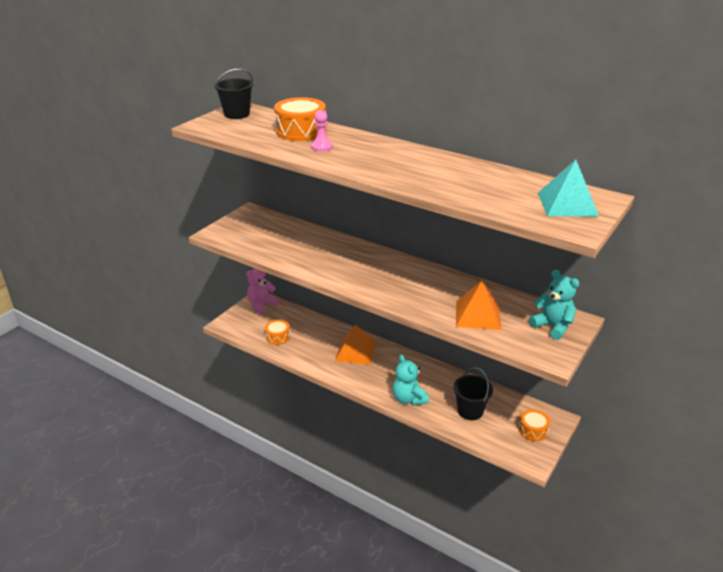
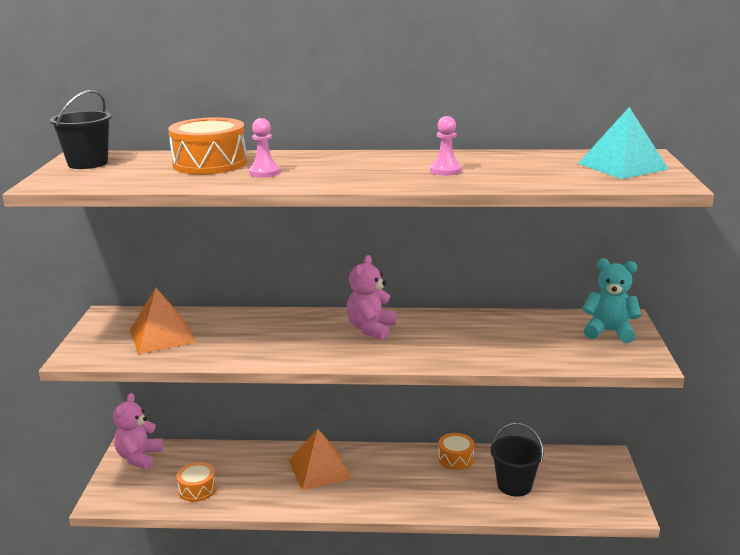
camera: 30 degrees left, 10 degrees down
turquoise teddy bear [393,355,429,405] -> none
orange pyramid [456,281,501,330] -> orange pyramid moved to [130,288,196,354]
orange drum [519,409,550,441] -> orange drum moved to [438,433,475,470]
none -> pink teddy bear [346,255,396,340]
none -> pink pawn [430,116,461,176]

